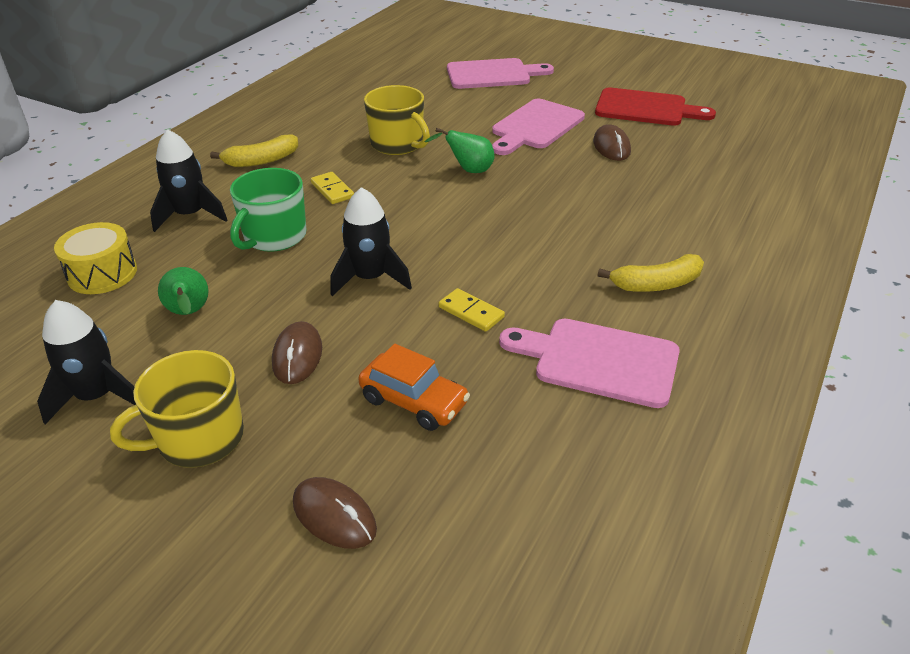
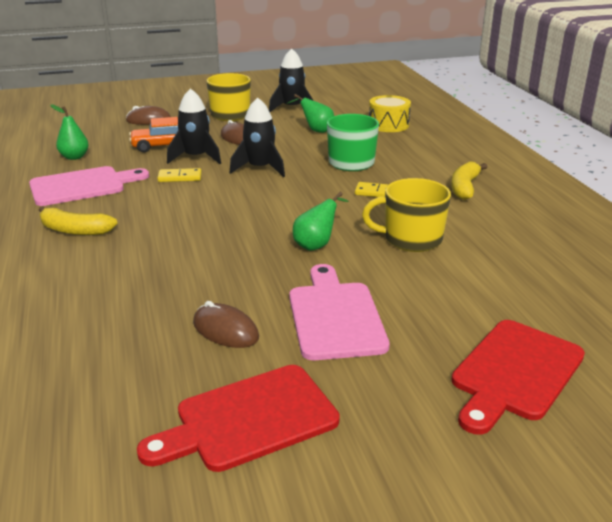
camera: 135 degrees right, 10 degrees down
black rocket [150,129,227,232] -> black rocket moved to [167,88,221,164]
pink cutting board [447,58,554,89] -> red cutting board [451,320,585,435]
yellow banana [598,254,704,292] -> yellow banana turned 105 degrees counterclockwise [39,206,117,235]
none -> green pear [50,105,89,160]

